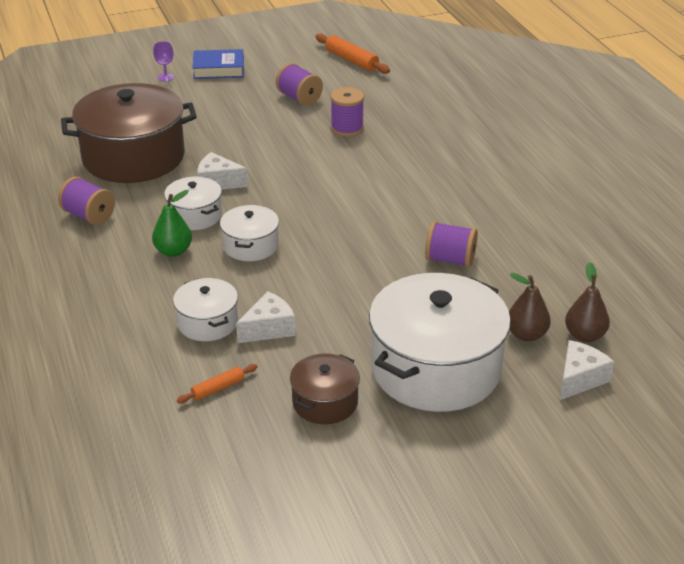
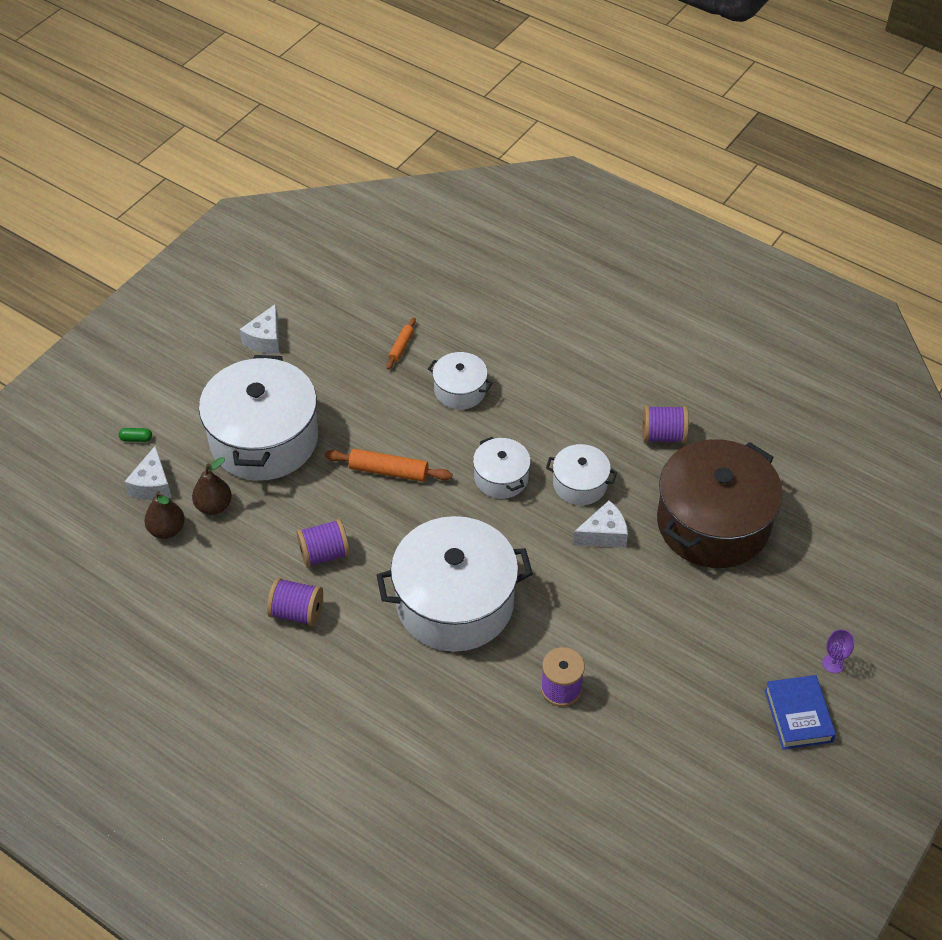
camera: 145 degrees right, 15 degrees up
green pear [152,190,192,257] -> none
blue book [193,49,244,79] -> blue book turned 60 degrees counterclockwise [764,675,836,750]
white cheese [236,291,295,343] -> white cheese moved to [239,304,279,354]
purple spool [276,63,323,106] -> purple spool moved to [267,578,323,626]
brown pot [290,353,360,424] -> none
orange rolling pin [316,33,390,74] -> orange rolling pin moved to [325,449,453,482]
none -> green capsule [119,428,152,442]
none -> white pot [377,516,533,652]

